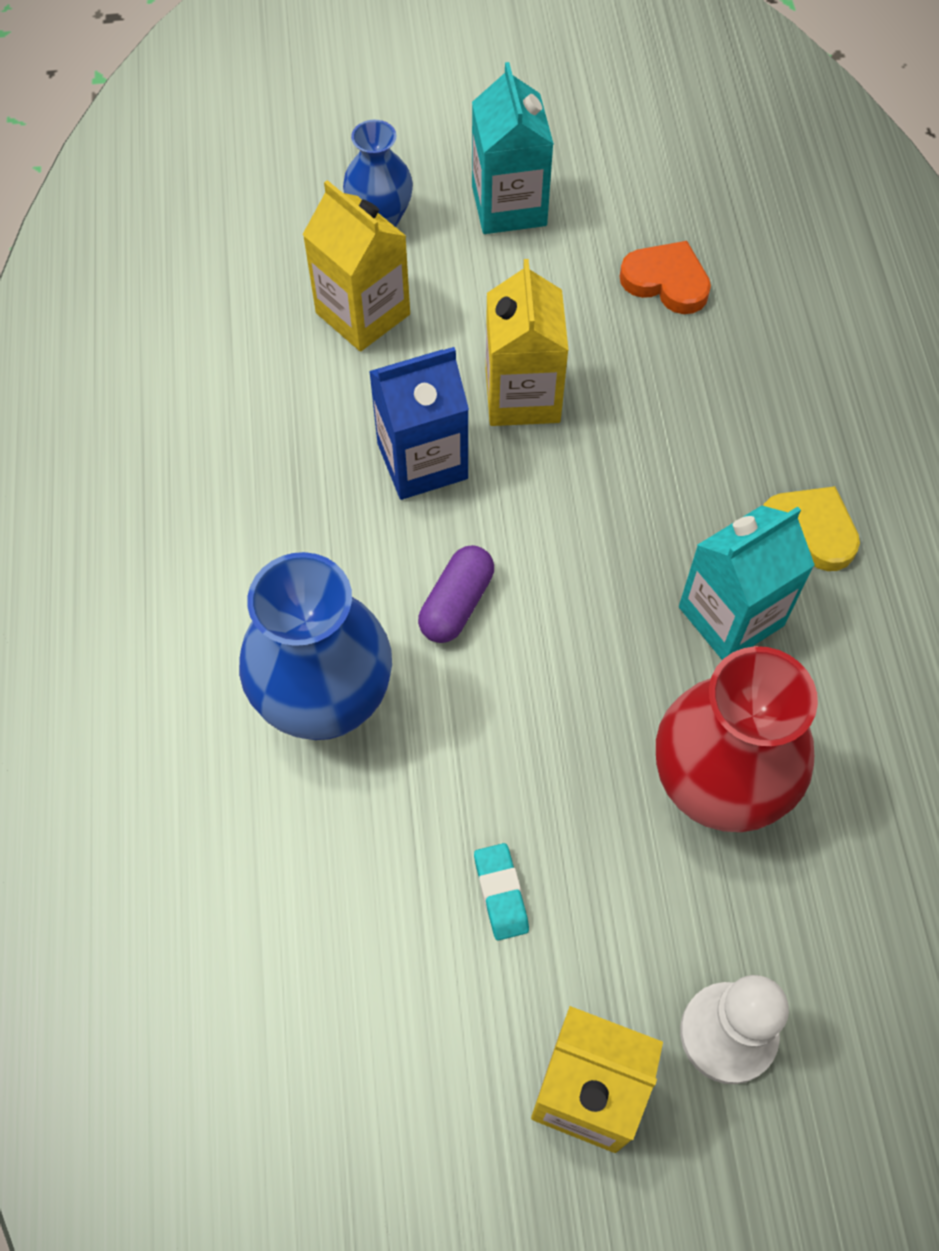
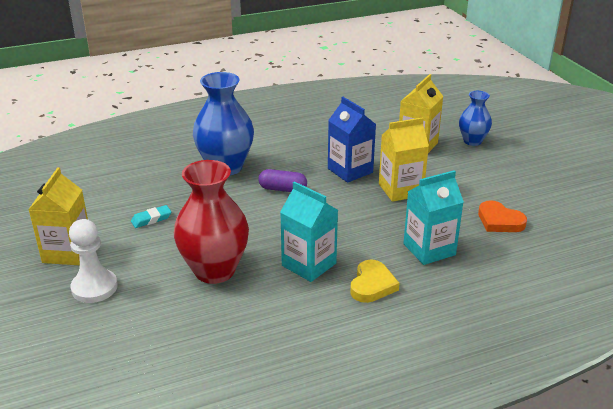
camera: 75 degrees right, 30 degrees down
turquoise carton [472,62,554,234] -> turquoise carton moved to [403,170,464,265]
orange heart [620,241,711,314] -> orange heart turned 120 degrees clockwise [478,200,527,232]

